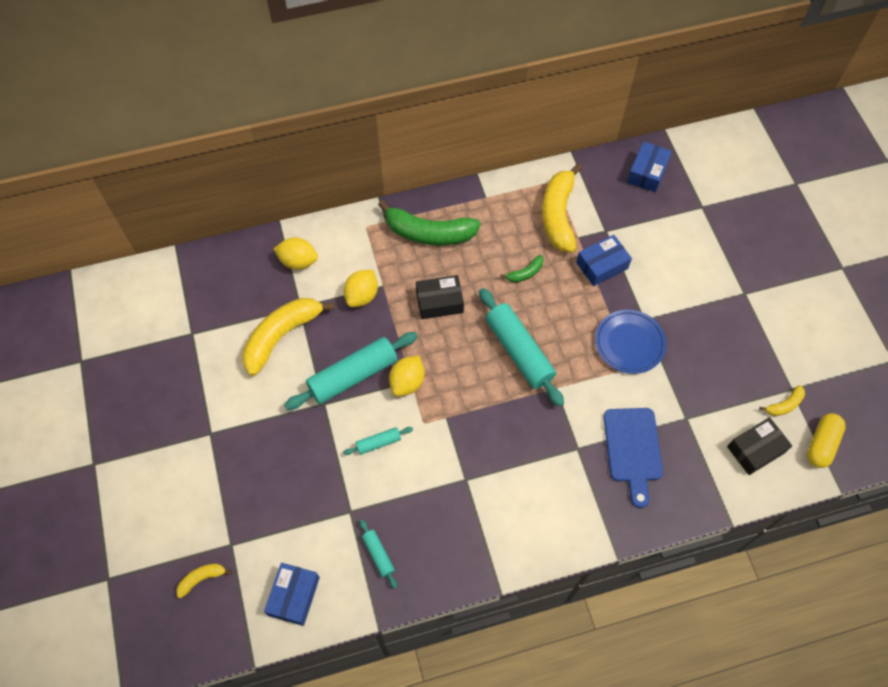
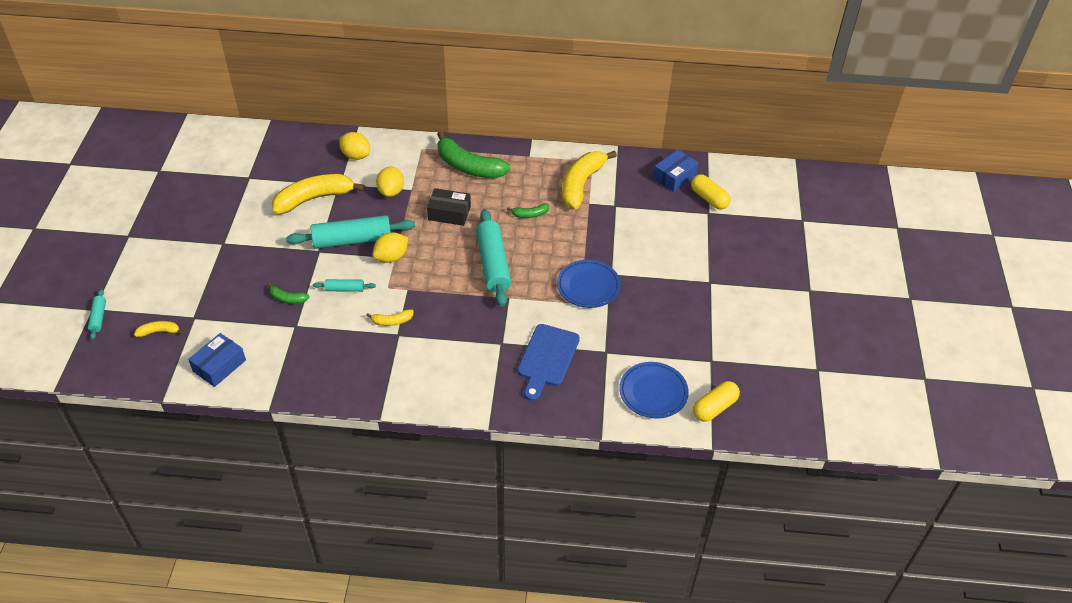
camera: 20 degrees right, 15 degrees down
yellow lemon [344,270,378,307] -> yellow lemon turned 45 degrees counterclockwise [376,167,404,197]
turquoise rolling pin [360,519,397,589] -> turquoise rolling pin moved to [88,289,106,340]
blue box [576,235,632,286] -> none
black box [727,417,792,475] -> blue plate [619,362,689,419]
yellow banana [759,385,805,416] -> yellow banana moved to [366,309,414,326]
none -> green banana [268,283,310,304]
none -> yellow capsule [691,174,730,210]

